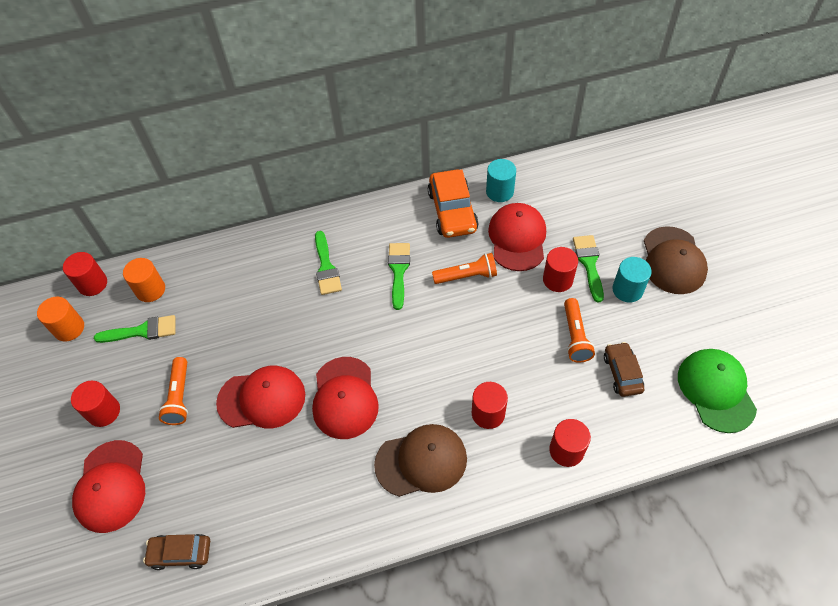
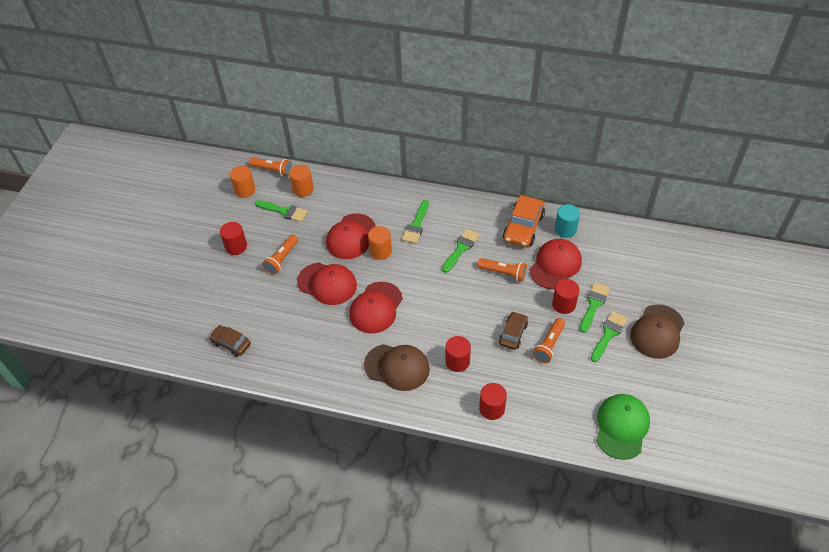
camera: 30 degrees right, 5 degrees down
red cylinder [63,252,107,296] -> orange flashlight [249,157,292,176]
red cap [72,440,145,533] -> red cap moved to [326,214,376,259]
brown car [604,342,644,397] -> brown car moved to [499,311,528,350]
turquoise cylinder [612,257,652,302] -> green brush [591,311,628,362]
none -> orange cylinder [368,226,392,260]

